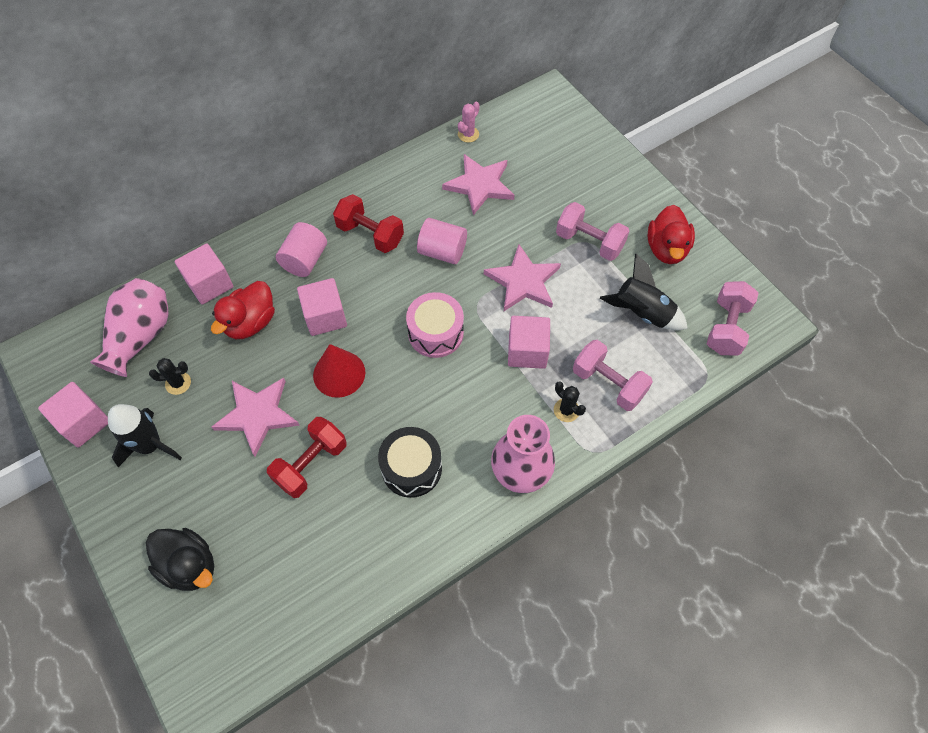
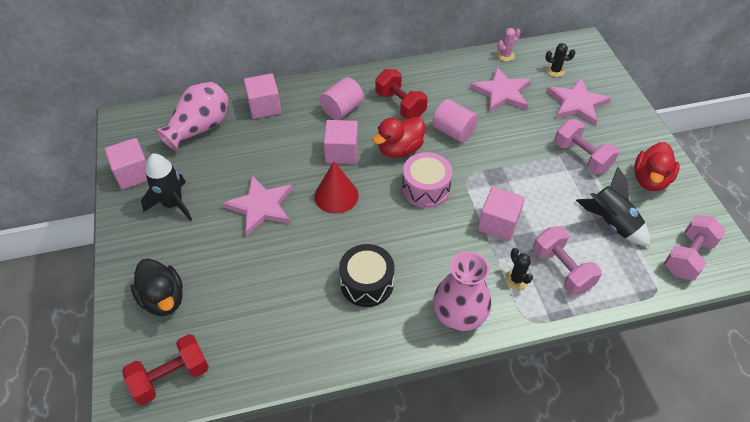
camera: 20 degrees right, 10 degrees down
black cactus [149,358,191,395] -> black cactus moved to [546,43,575,77]
red duck [211,281,275,339] -> red duck moved to [373,117,425,158]
red dumbbell [267,417,346,498] -> red dumbbell moved to [122,334,209,405]
pink star [484,244,561,311] -> pink star moved to [547,78,611,125]

